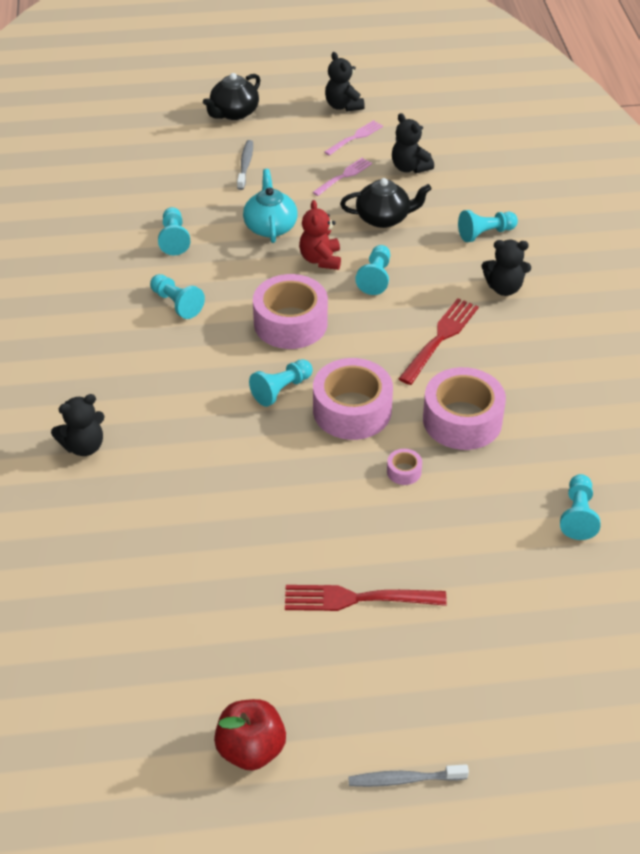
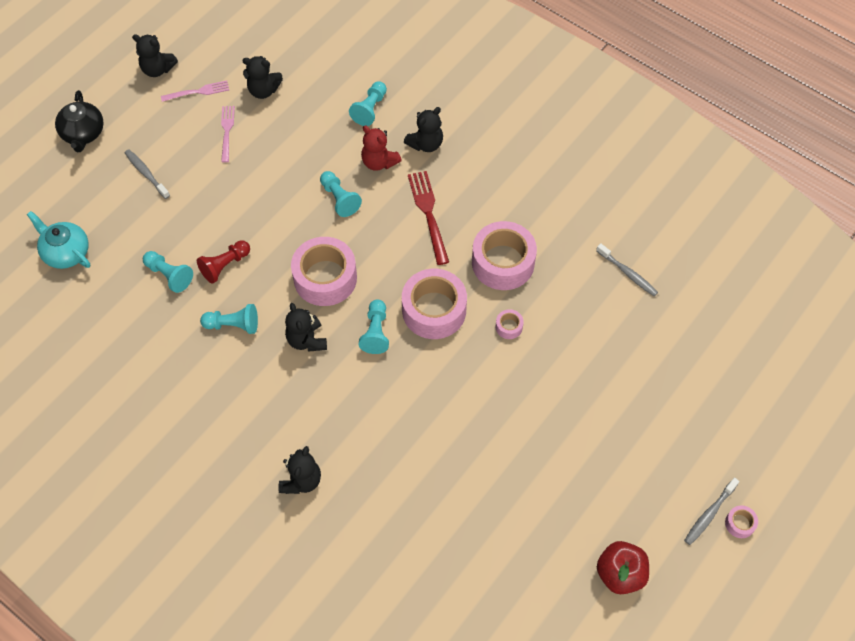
camera: 45 degrees left, 15 degrees up
turquoise teapot [243,169,298,243] -> turquoise teapot moved to [27,211,90,269]
red fork [285,585,447,611] -> none
red teddy bear [299,200,341,270] -> red teddy bear moved to [361,126,402,171]
pink fork [324,120,383,156] -> pink fork turned 75 degrees clockwise [161,80,229,102]
black teapot [340,178,431,228] -> none
turquoise pawn [560,474,600,540] -> grey toothbrush [596,243,658,296]
none -> red pawn [197,240,250,284]
none -> black teddy bear [285,303,327,352]
none -> pink tape [725,506,758,538]

